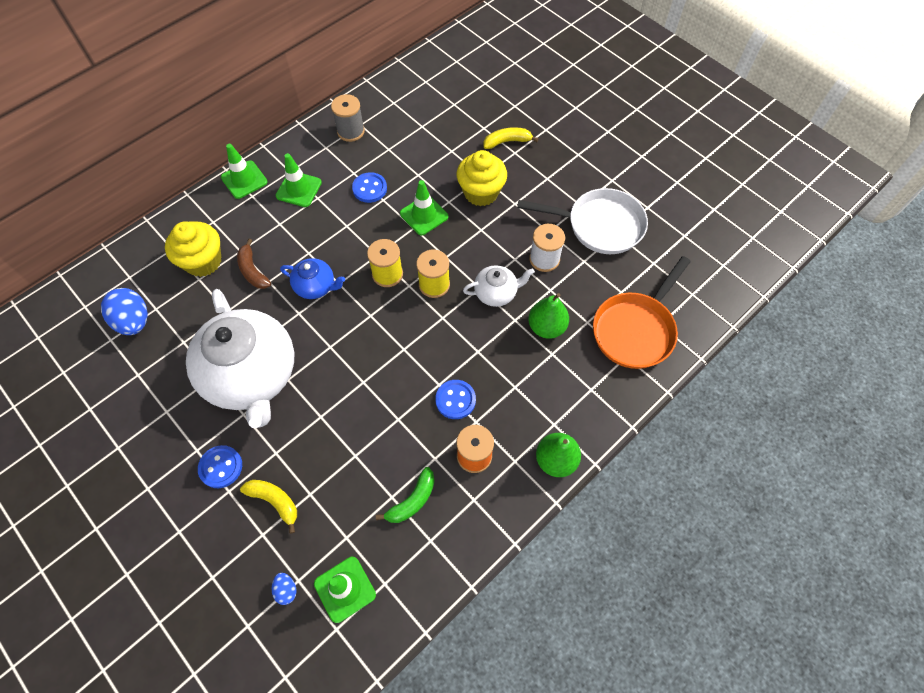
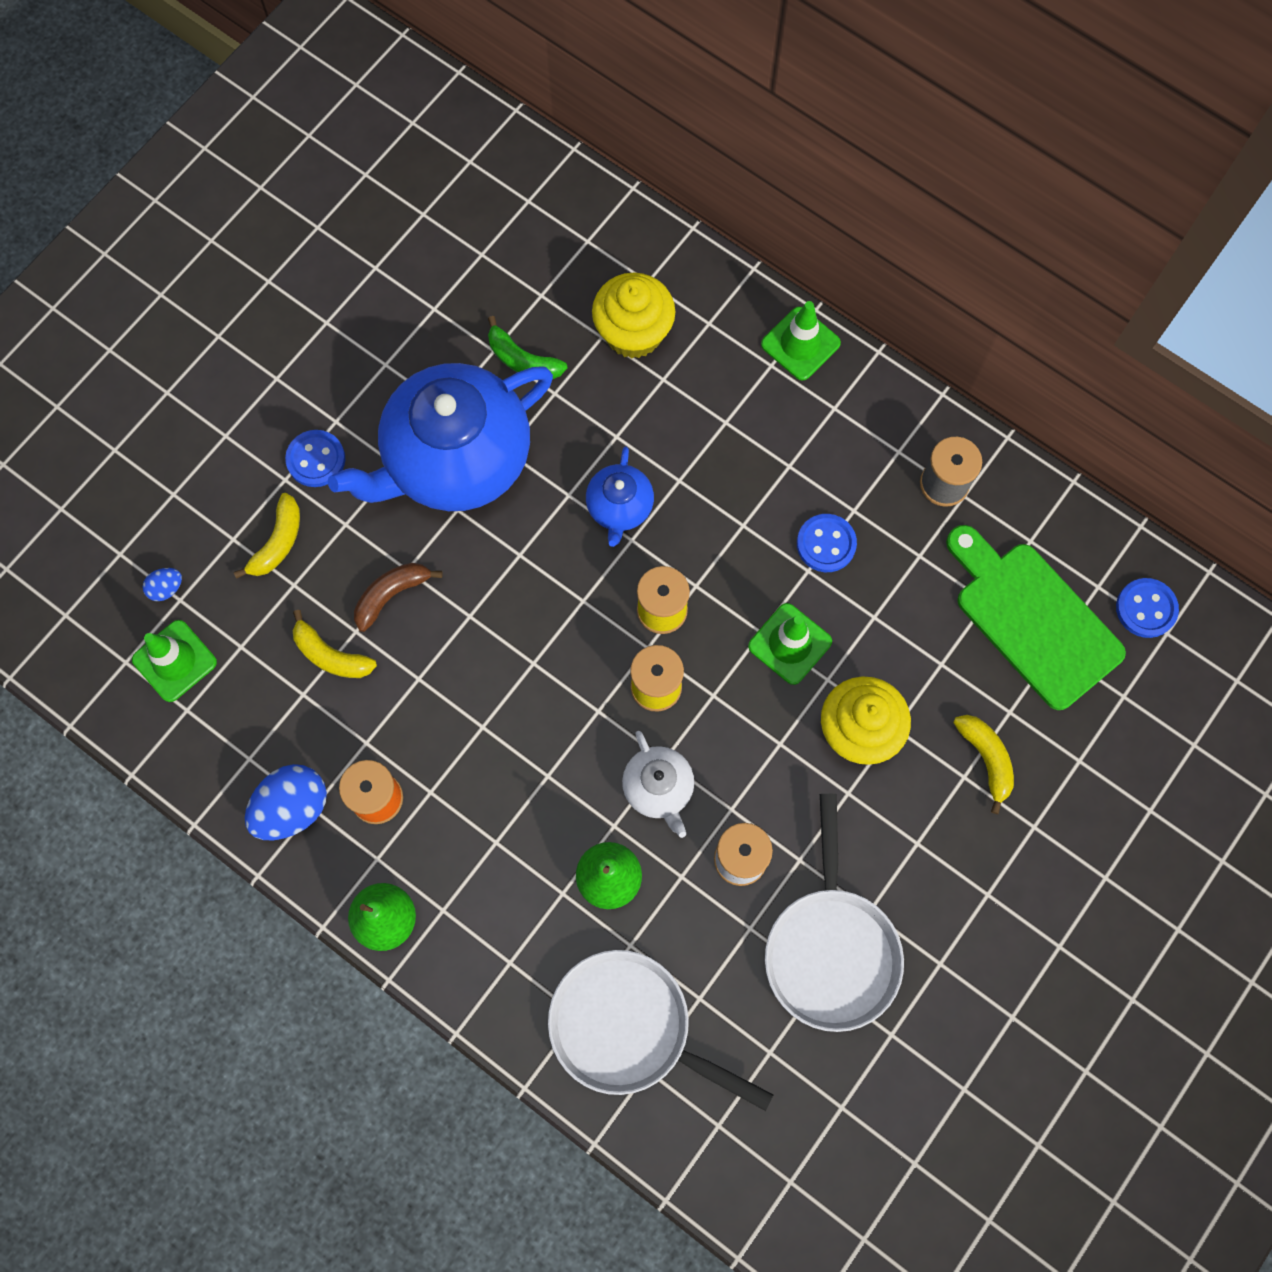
camera: 80 degrees right, 10 degrees up
blue egg [101,288,148,335] -> blue egg moved to [245,764,327,840]
white teapot [186,289,294,428] -> blue teapot [328,363,553,511]
brown banana [237,239,271,289] -> brown banana moved to [354,563,443,632]
green traffic cone [276,153,322,207] -> none
green banana [376,467,435,523] -> green banana moved to [488,316,567,379]
blue button [435,380,476,419] -> blue button moved to [1116,578,1179,638]
orange pan [593,256,691,369] -> white pan [548,950,773,1111]
none -> yellow banana [293,610,377,678]
none -> green cutting board [946,525,1126,710]

